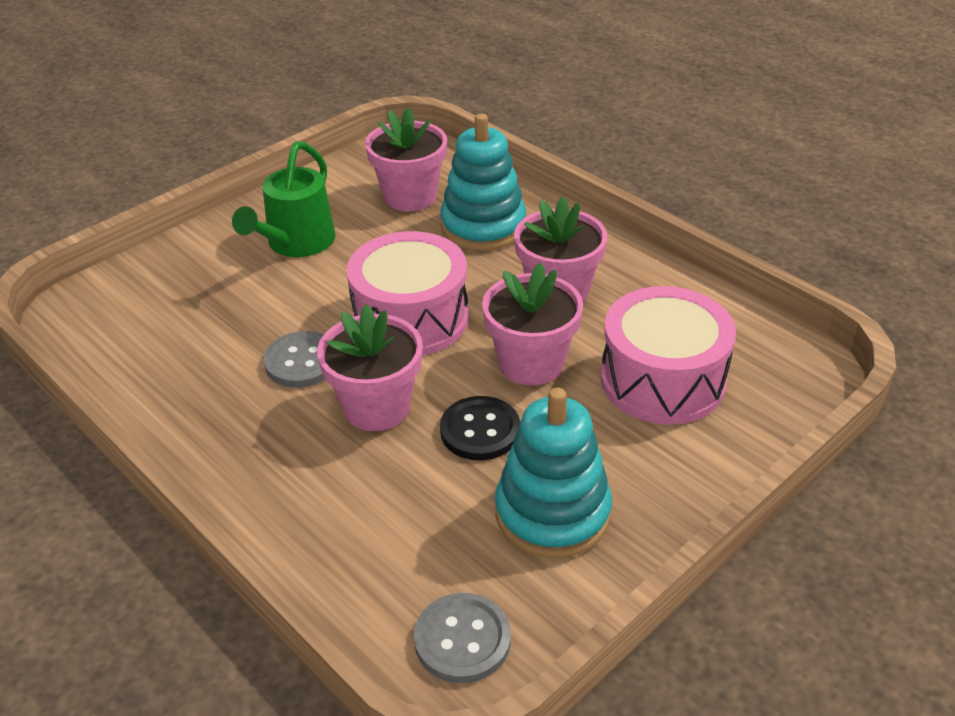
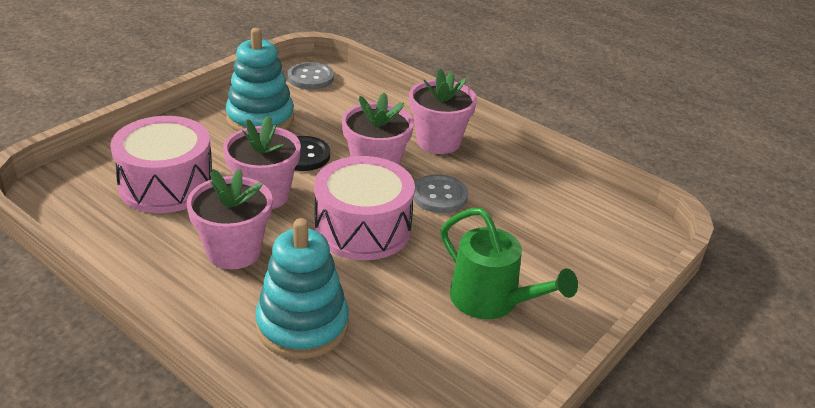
camera: 170 degrees right, 5 degrees down
green watering can [232,141,336,257] -> green watering can turned 120 degrees clockwise [441,208,578,319]
pink flower pot [365,107,447,211] -> pink flower pot moved to [409,69,477,154]

